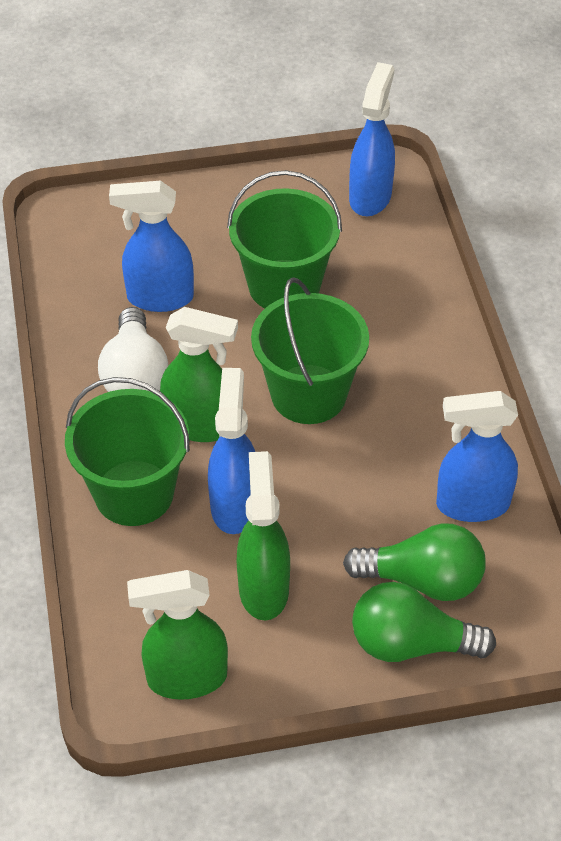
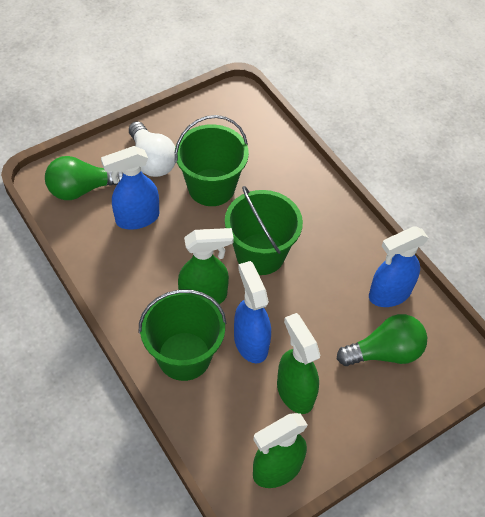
camera: 25 degrees left, 5 degrees up
white light bulb [98,307,168,392] -> white light bulb moved to [129,121,175,177]
blue spray bottle [349,62,395,216] -> none
green light bulb [352,582,496,662] -> green light bulb moved to [45,156,123,200]

